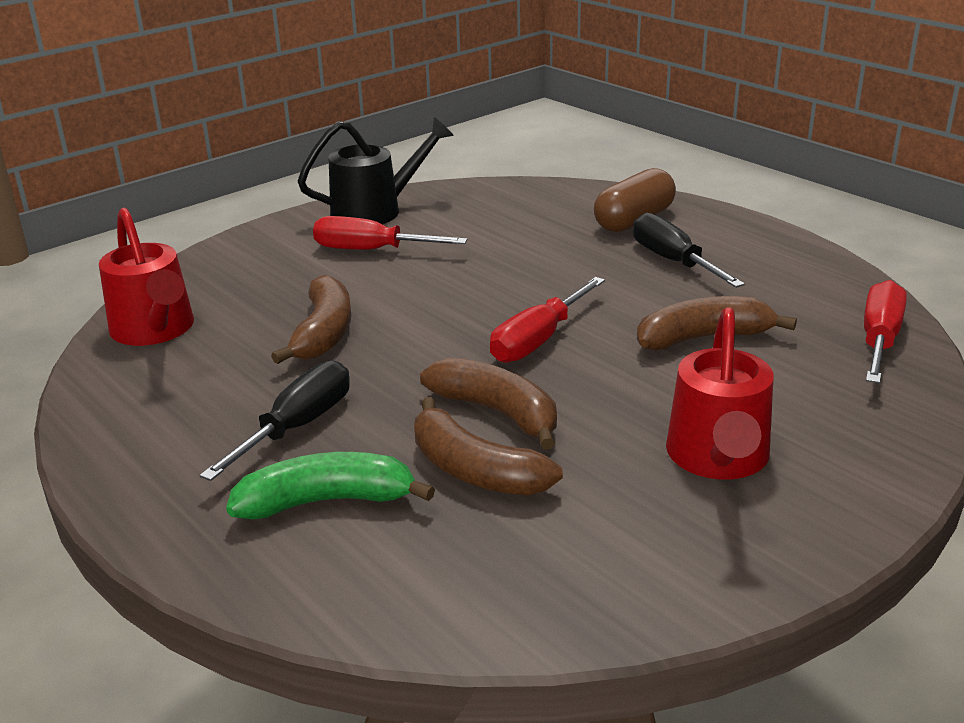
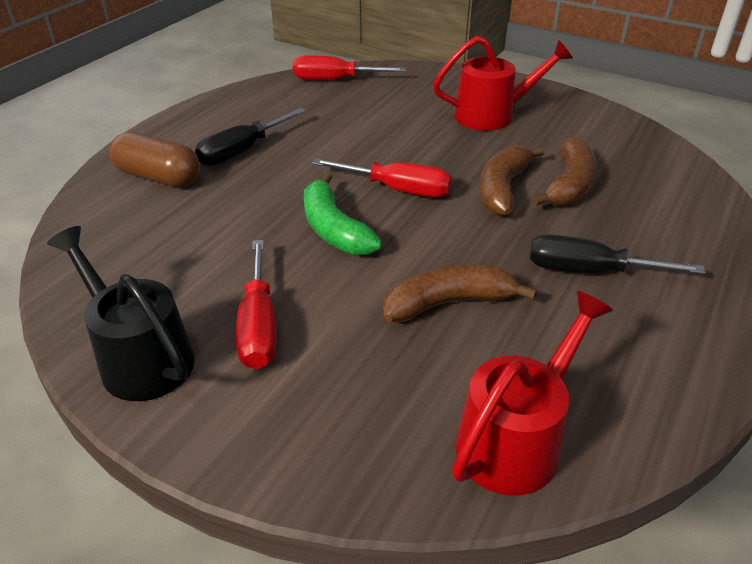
camera: 110 degrees left, 10 degrees up
green banana [226,452,435,519] -> green banana moved to [304,173,382,255]
brown banana [637,296,797,350] -> none

